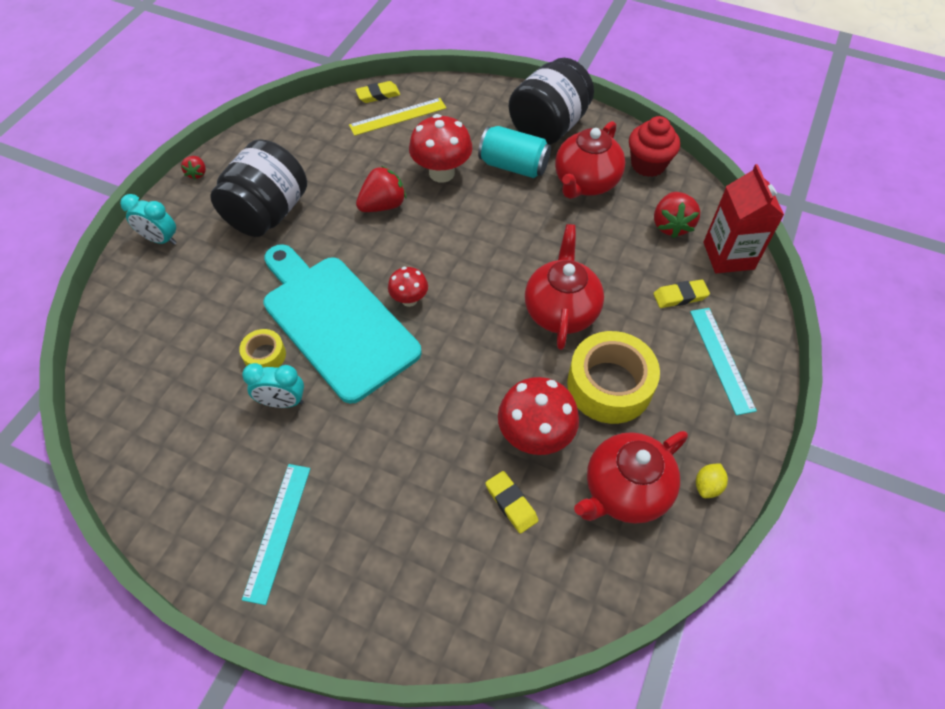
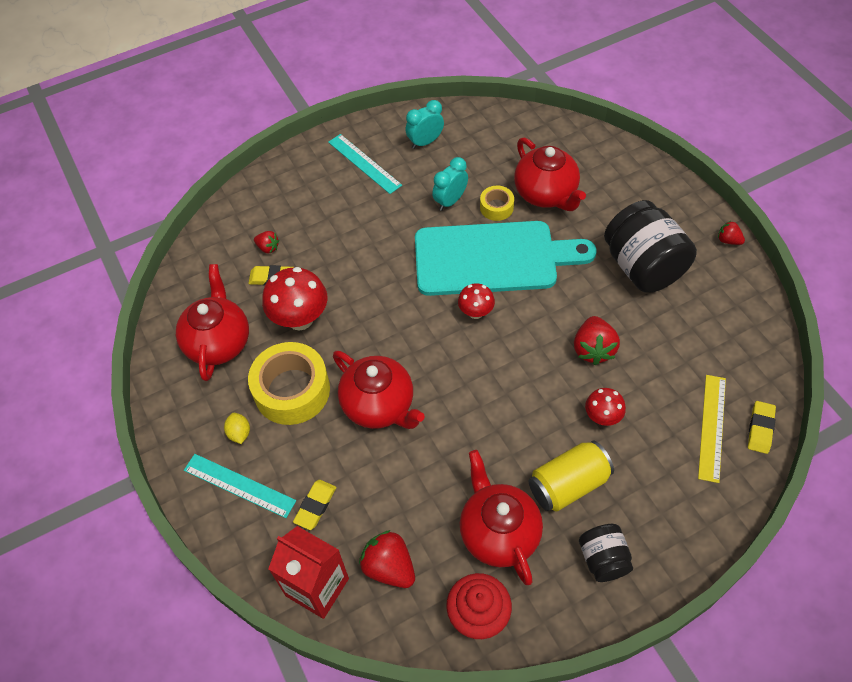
camera: 130 degrees right, 0 degrees up
turquoise clock [120,194,177,245] -> turquoise clock moved to [405,100,444,149]
red mushroom [409,114,472,183] -> red mushroom [585,388,626,426], size x0.57
turquoise can [478,126,551,178] -> yellow can [529,441,614,512]
black jar [509,58,594,145] -> black jar [579,524,633,582], size x0.54
yellow lemon [696,463,728,498] -> yellow lemon moved to [224,413,250,444]
none -> red strawberry [254,231,279,253]
none -> red teapot [514,138,586,211]

